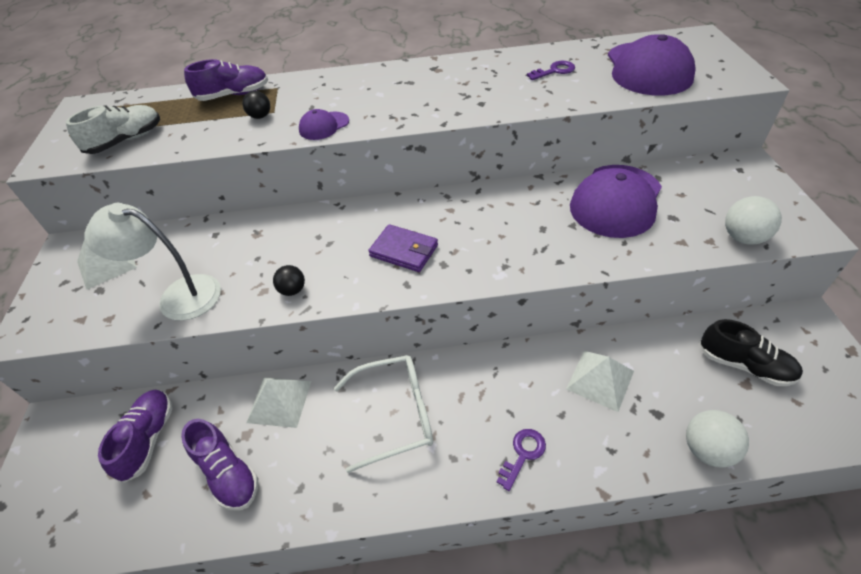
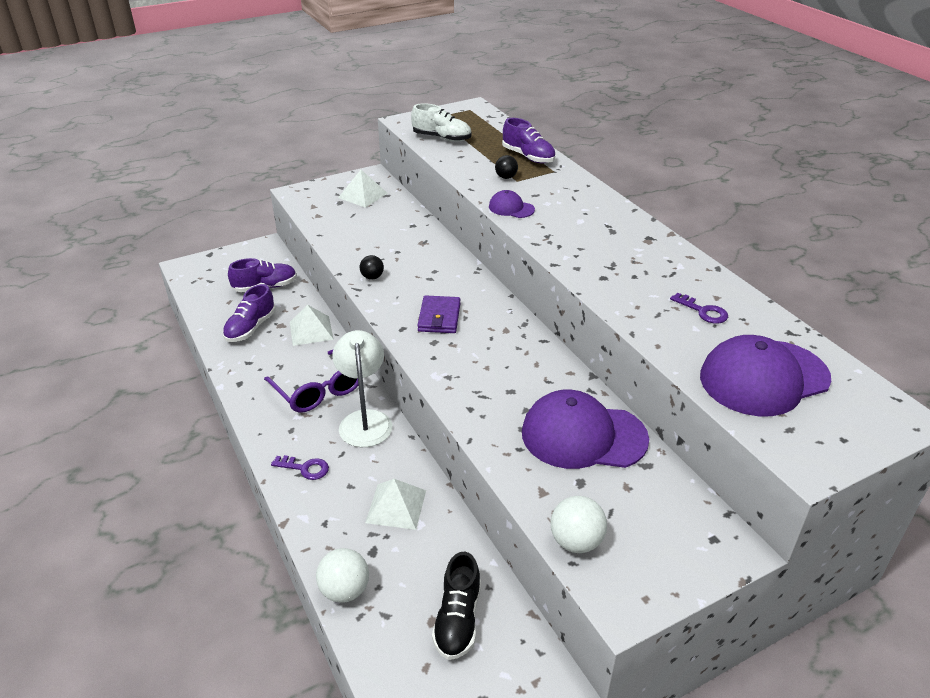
camera: 65 degrees right, 10 degrees down
white lamp [85,203,221,321] -> white lamp moved to [332,330,392,447]
white glasses [334,355,433,473] -> purple glasses [264,350,358,413]

